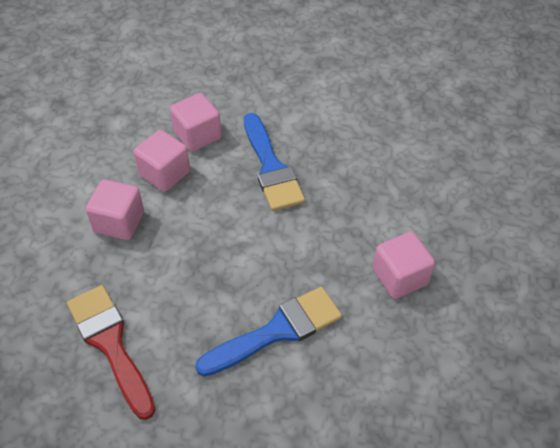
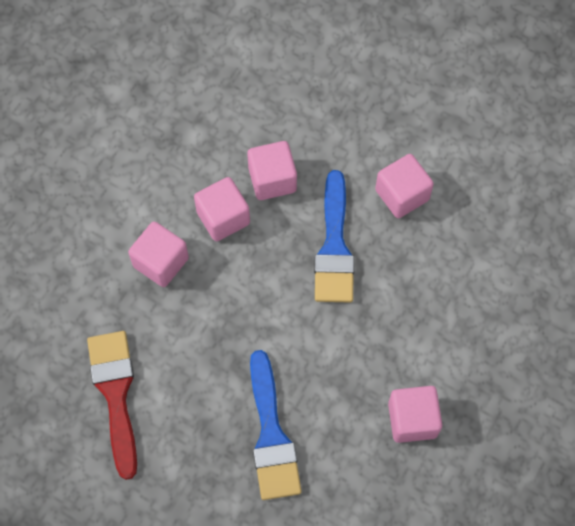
camera: 20 degrees right, 15 degrees up
blue brush [195,287,342,377] -> blue brush turned 90 degrees clockwise [250,350,302,500]
none -> pink cube [375,154,434,218]

